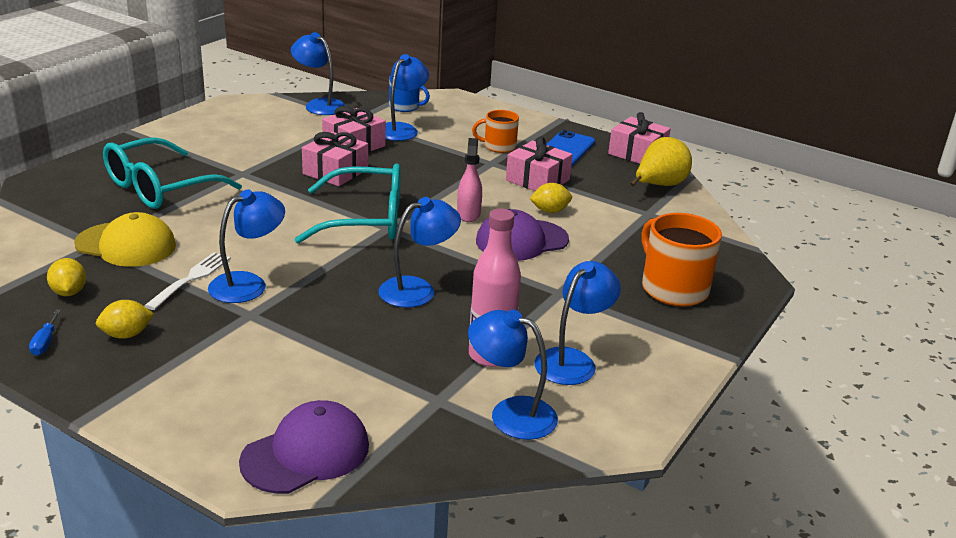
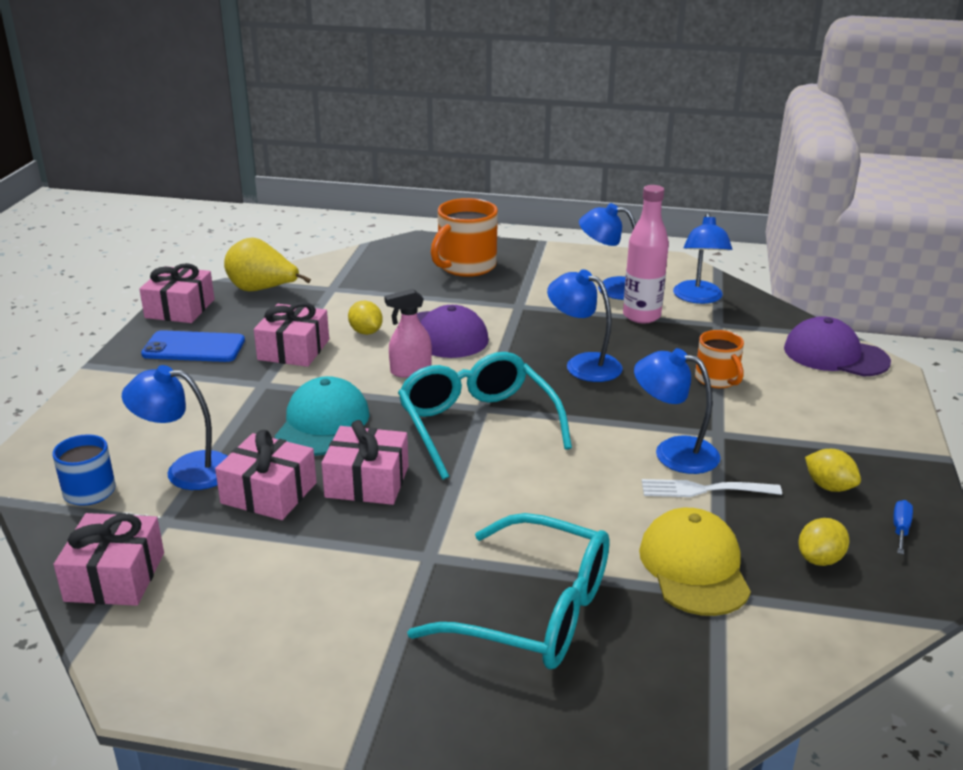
camera: 110 degrees left, 0 degrees up
blue screwdriver [29,310,61,356] -> blue screwdriver turned 45 degrees counterclockwise [893,500,913,555]
blue lamp [291,32,346,115] -> pink gift [54,513,164,606]
orange mug [472,110,519,153] -> orange mug moved to [695,330,744,388]
none -> turquoise cap [275,376,370,456]

